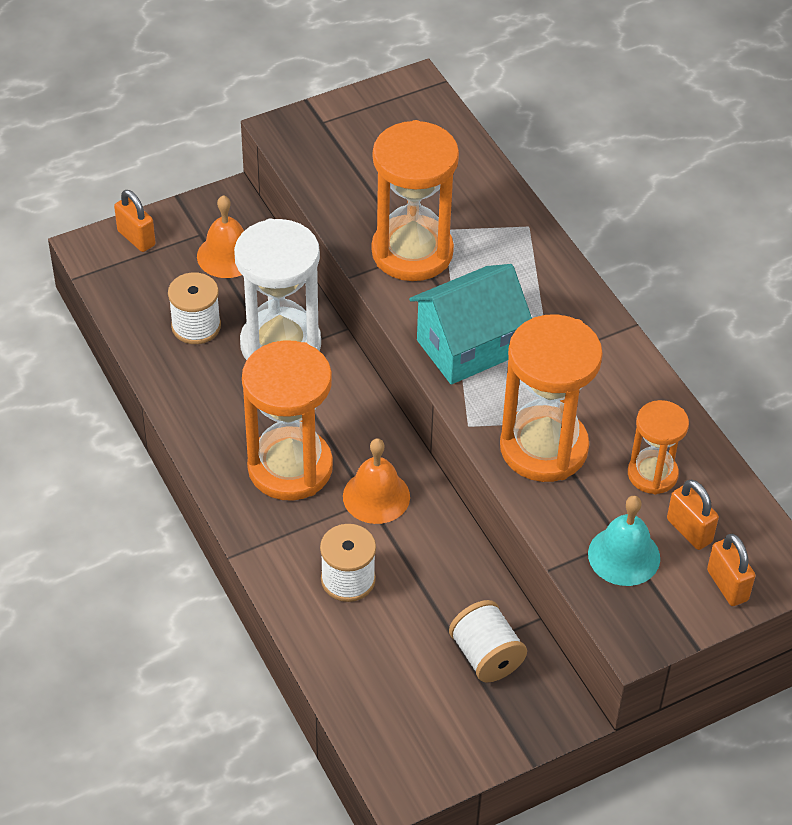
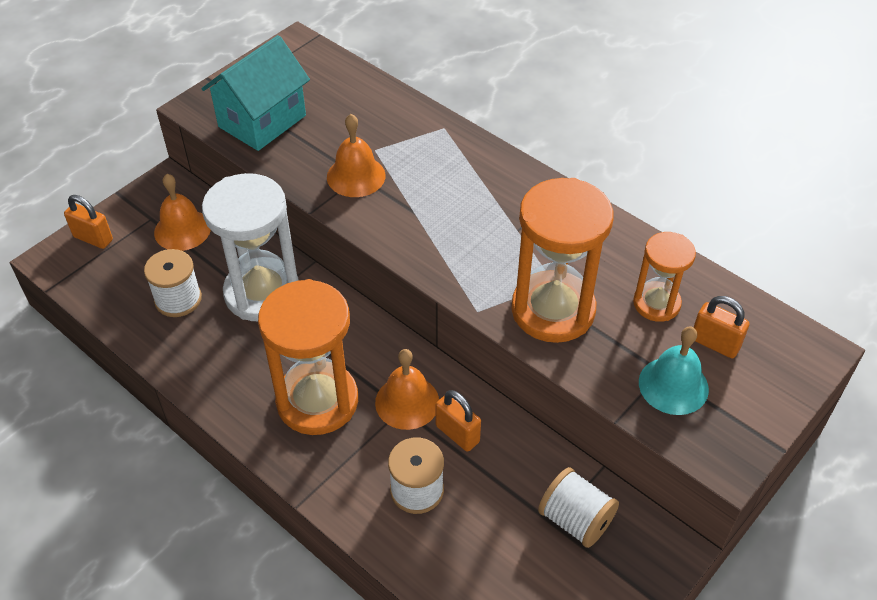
camera: 20 degrees left, 0 degrees up
orange hourglass [372,120,459,281] -> orange bell [327,114,386,197]
turquoise house [409,264,532,384] -> turquoise house moved to [202,35,310,151]
orange padlock [707,534,755,606] -> orange padlock moved to [436,390,481,452]

